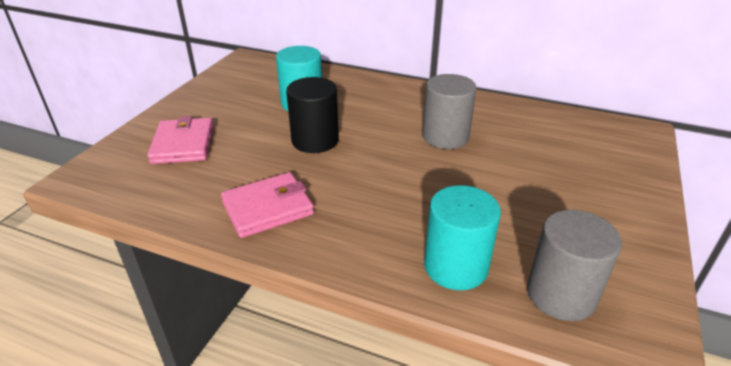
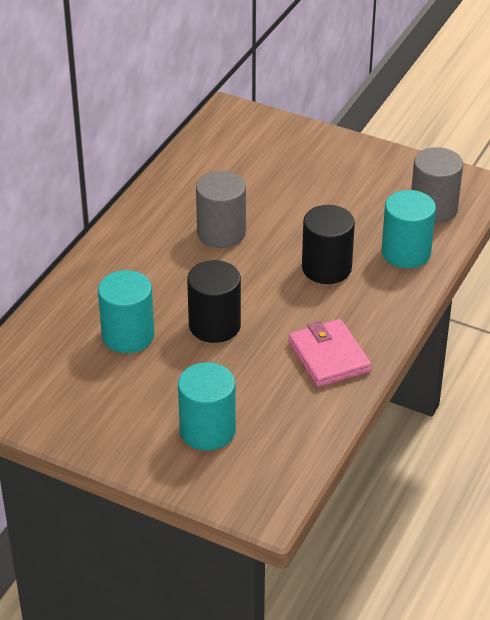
camera: 85 degrees left, 5 degrees up
pink wallet [147,116,213,164] -> turquoise cylinder [178,362,236,451]
none -> black cylinder [302,205,355,284]

